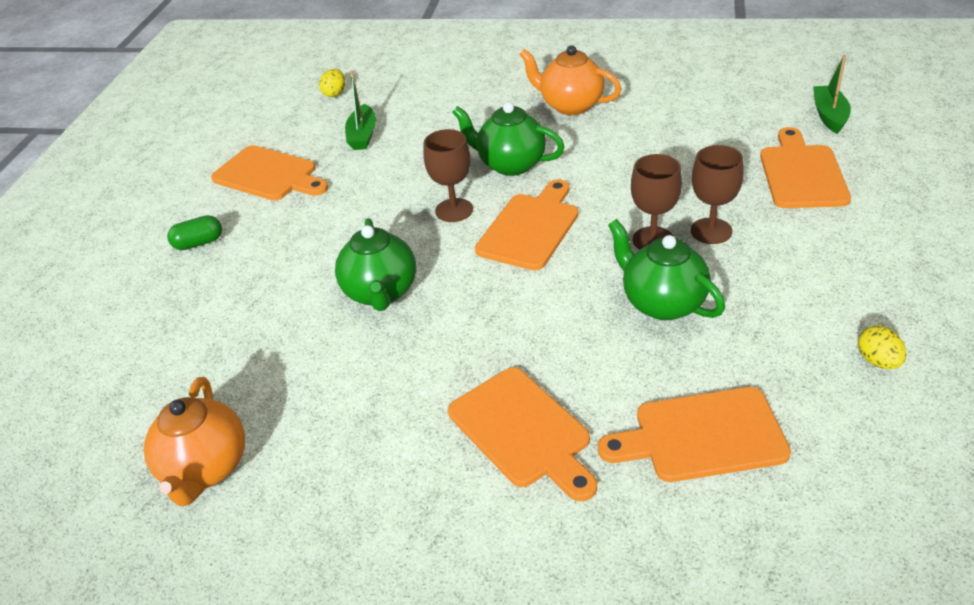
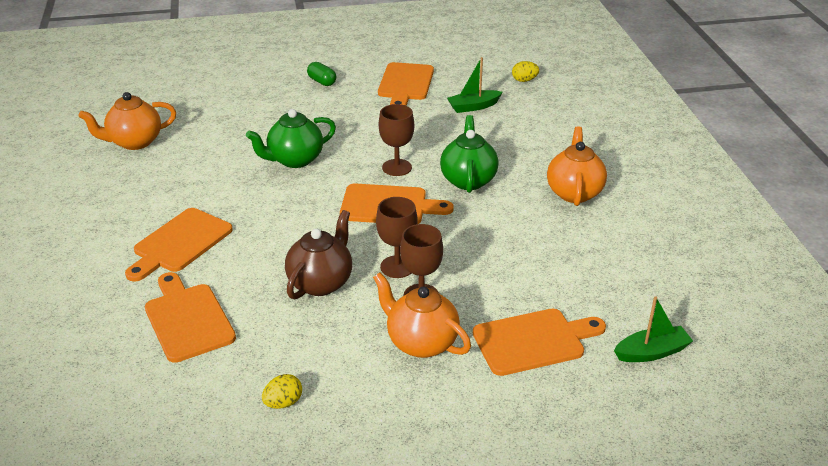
camera: 65 degrees right, 5 degrees down
green teapot [608,219,725,320] -> brown teapot [285,210,352,299]
none -> orange teapot [373,272,471,358]

